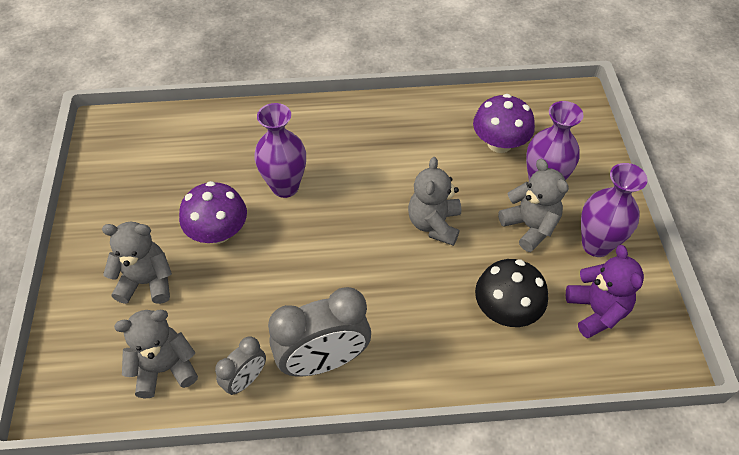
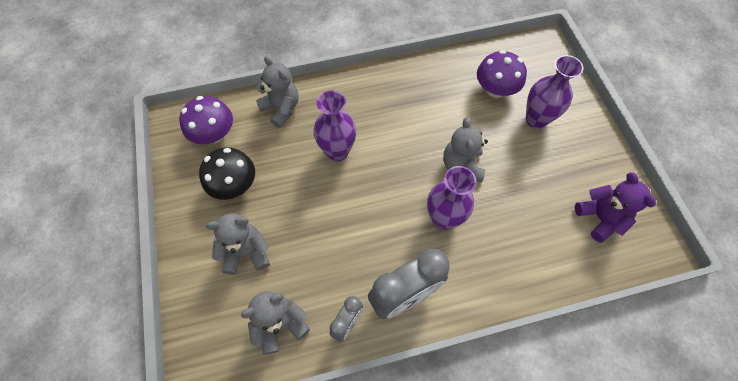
camera: 10 degrees left, 10 degrees up
purple mushroom [179,181,247,244] -> purple mushroom moved to [179,96,233,144]
black mushroom [475,259,548,327] -> black mushroom moved to [199,148,255,200]
grey teddy bear [498,159,569,252] -> grey teddy bear moved to [256,56,299,128]
purple vase [581,163,647,257] -> purple vase moved to [427,166,476,230]

